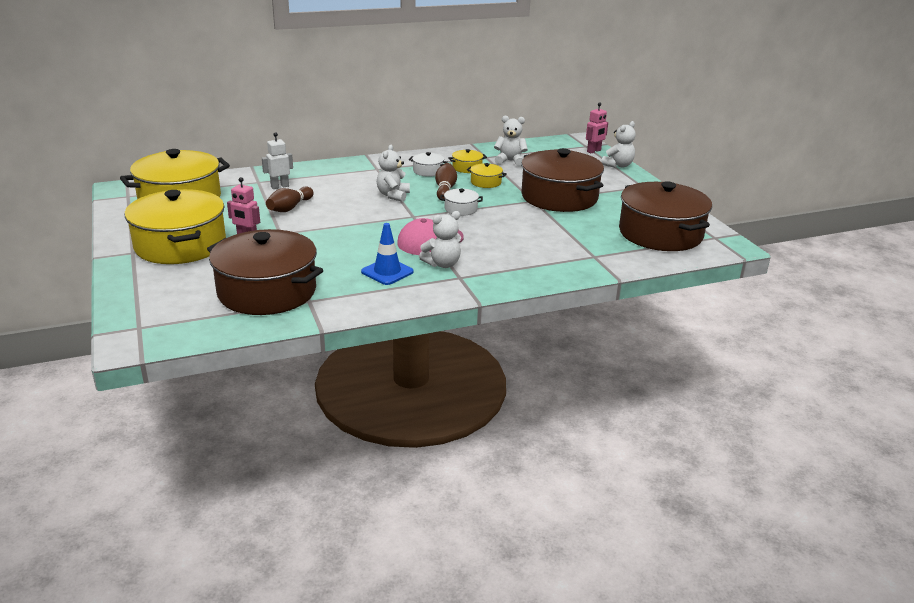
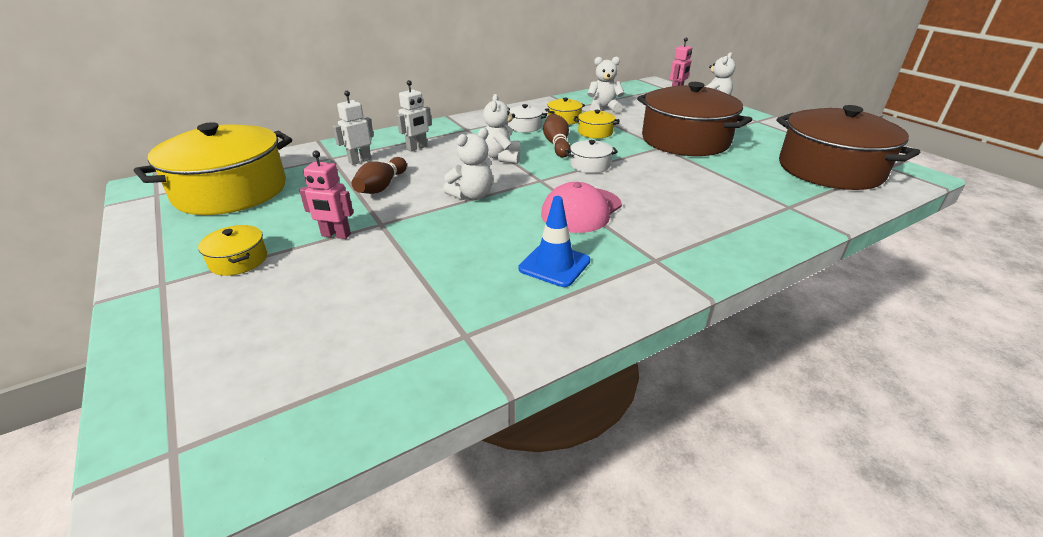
camera: 10 degrees left, 5 degrees up
yellow pot [125,189,226,264] -> yellow pot [198,225,267,276], size x0.42
brown pot [207,229,323,315] -> none
white teddy bear [419,211,461,268] -> white teddy bear moved to [444,128,493,200]
none -> white robot [397,80,432,152]

